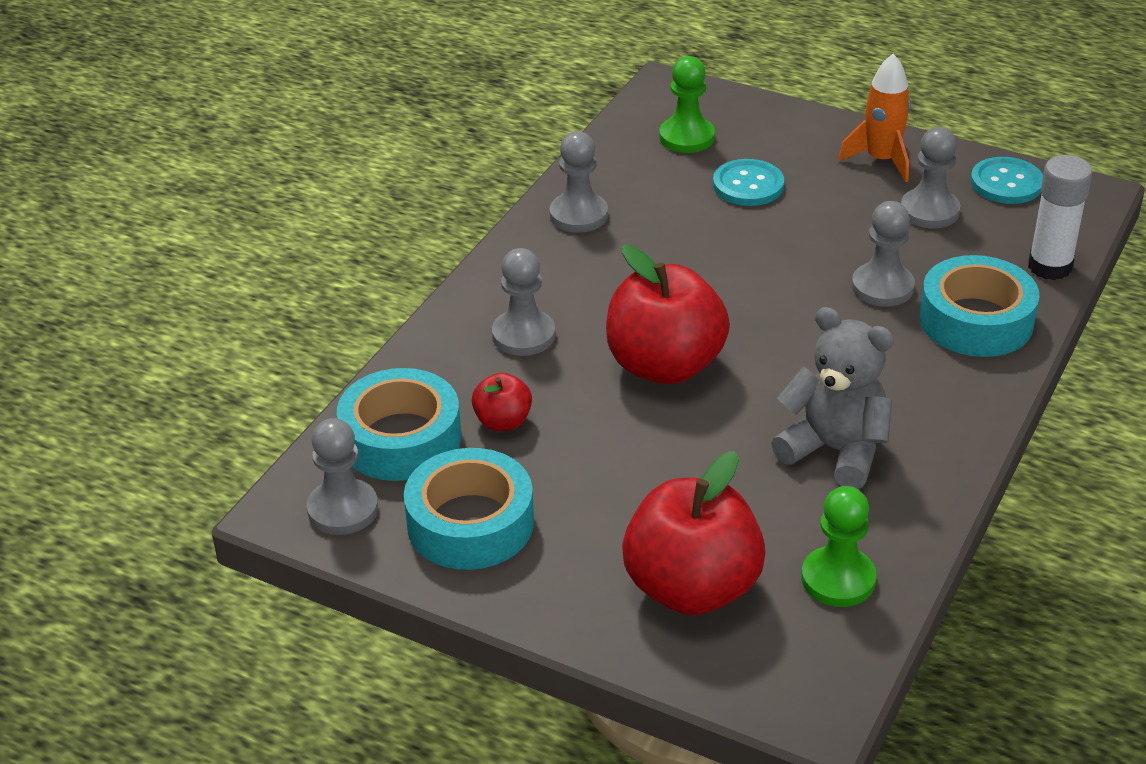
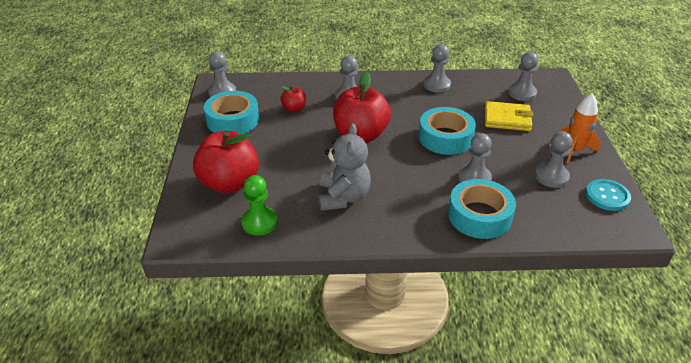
camera: 60 degrees right, 0 degrees up
turquoise tape [337,368,461,481] -> turquoise tape moved to [419,107,476,155]
green pawn [659,56,715,153] -> grey pawn [508,52,538,101]
turquoise button [713,159,784,206] -> yellow wallet [485,101,533,131]
white glue stick [1028,155,1092,280] -> none

